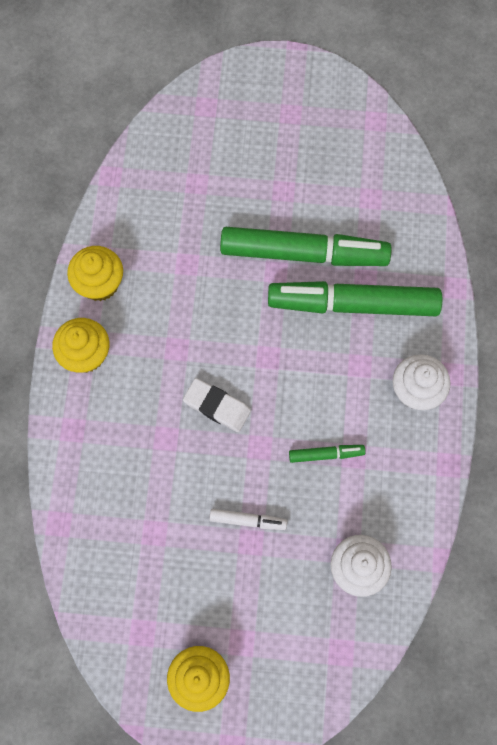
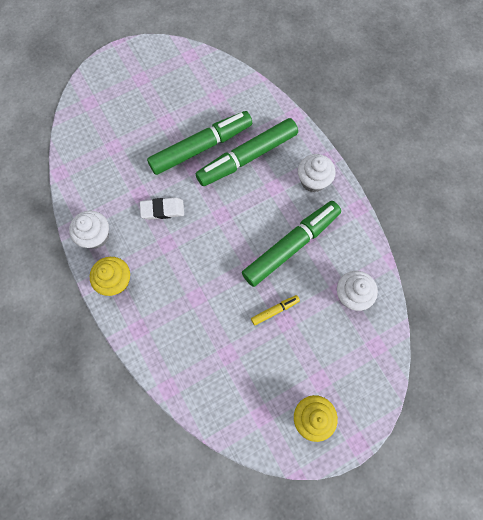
camera: 35 degrees left, 0 degrees up
yellow cupcake [67,246,123,301] -> white cupcake [69,210,109,249]
white eraser [183,378,251,432] -> white eraser moved to [140,198,184,220]
white marker [209,509,287,530] -> yellow marker [251,295,300,325]
green marker [289,445,366,463] -> green marker [242,201,341,287], size x2.35

